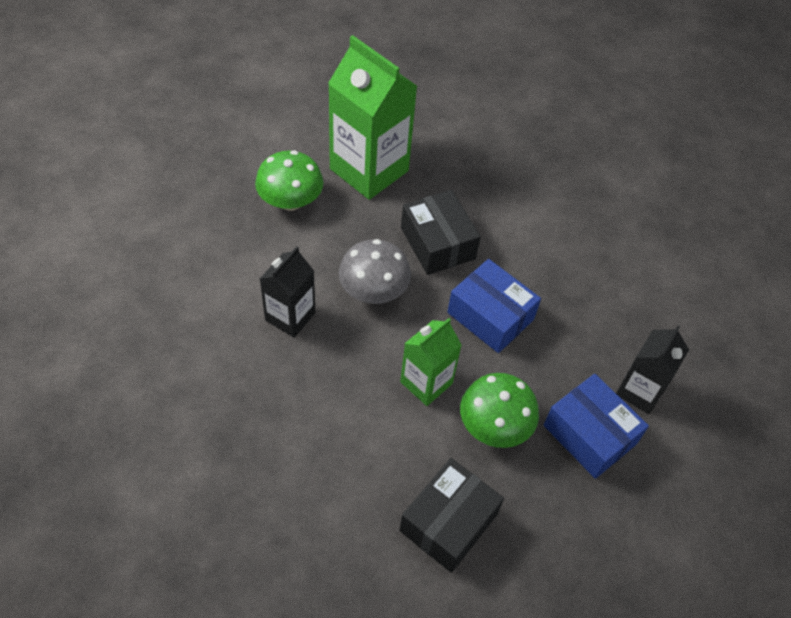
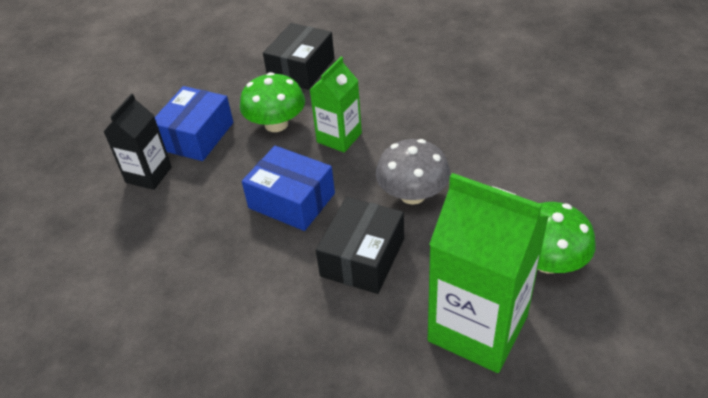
camera: 175 degrees right, 10 degrees down
black carton [260,246,315,338] -> none
black box [401,190,481,275] -> black box turned 60 degrees clockwise [316,197,404,294]
blue box [544,374,649,479] -> blue box turned 75 degrees clockwise [155,86,233,161]

